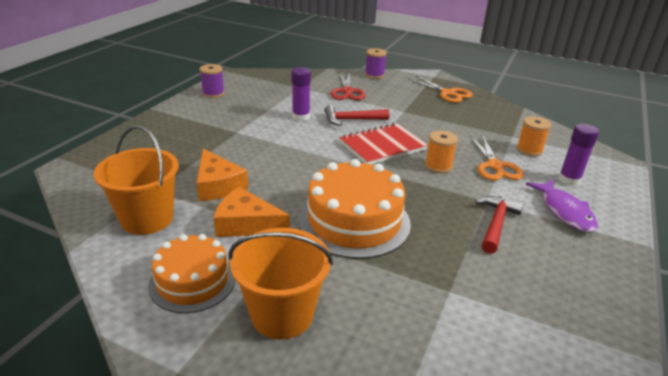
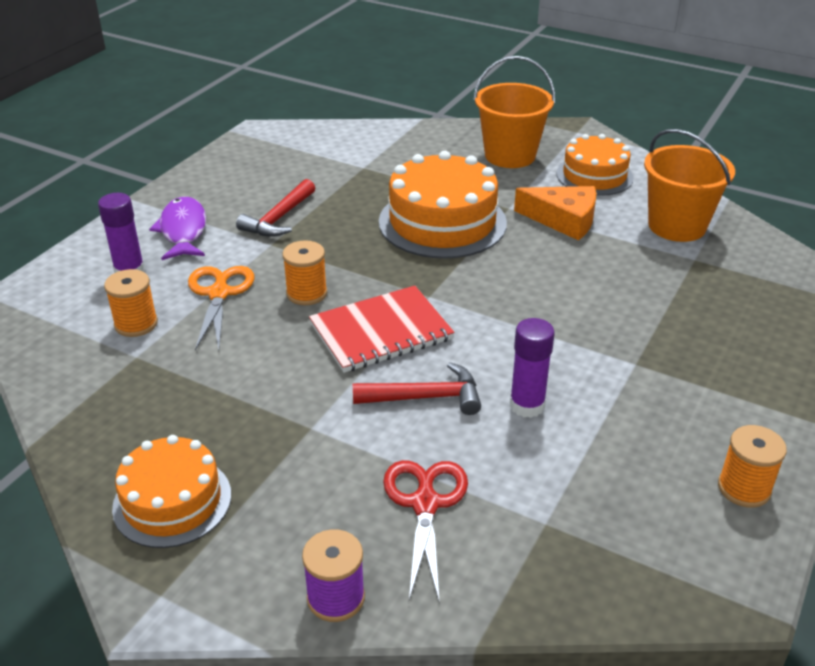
camera: 175 degrees left, 5 degrees up
orange cheese [196,149,248,201] -> none
purple spool [200,64,225,98] -> orange spool [718,425,787,508]
orange scissors [409,76,473,103] -> orange cake [112,435,231,548]

